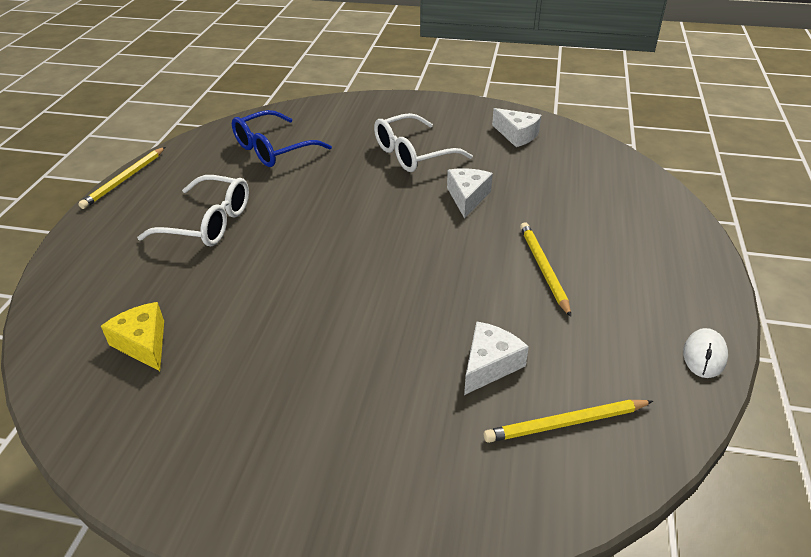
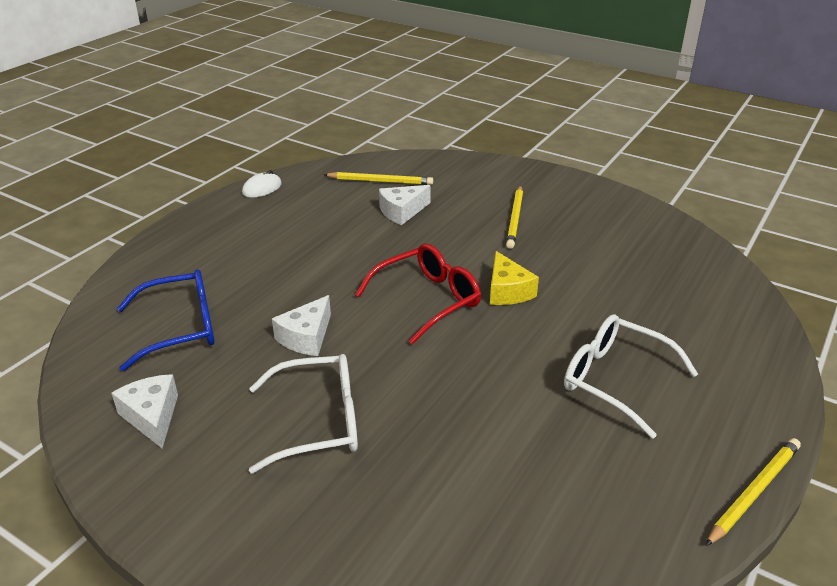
camera: 160 degrees left, 5 degrees down
yellow cheese [101,302,164,371] -> yellow cheese moved to [490,251,539,305]
blue glasses [232,110,332,167] -> blue glasses moved to [117,269,215,371]
yellow pencil [520,222,571,317] -> yellow pencil moved to [506,185,523,249]
none -> red glasses [355,244,481,344]

